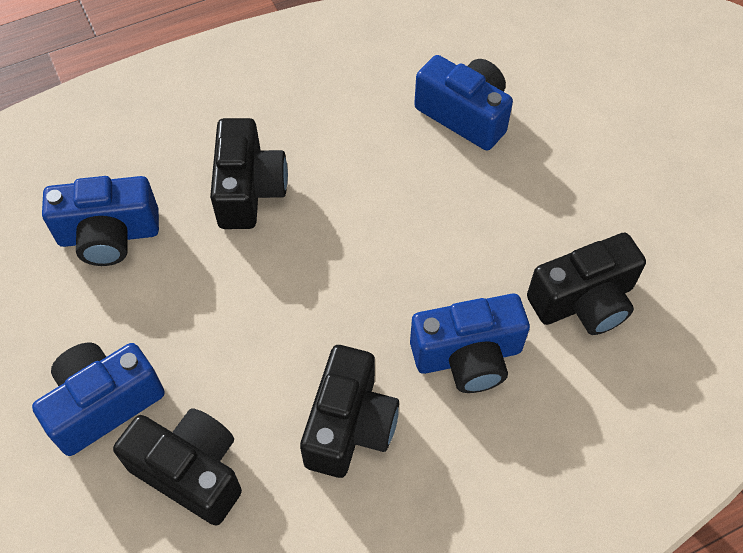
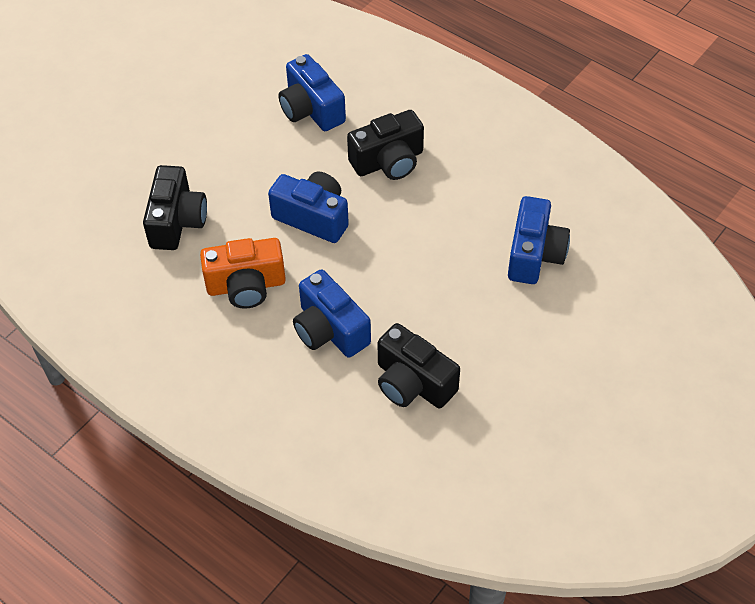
camera: 65 degrees right, 5 degrees down
blue camera [32,343,164,456] -> blue camera moved to [268,172,349,243]
black camera [300,345,399,478] -> orange camera [200,238,286,309]

